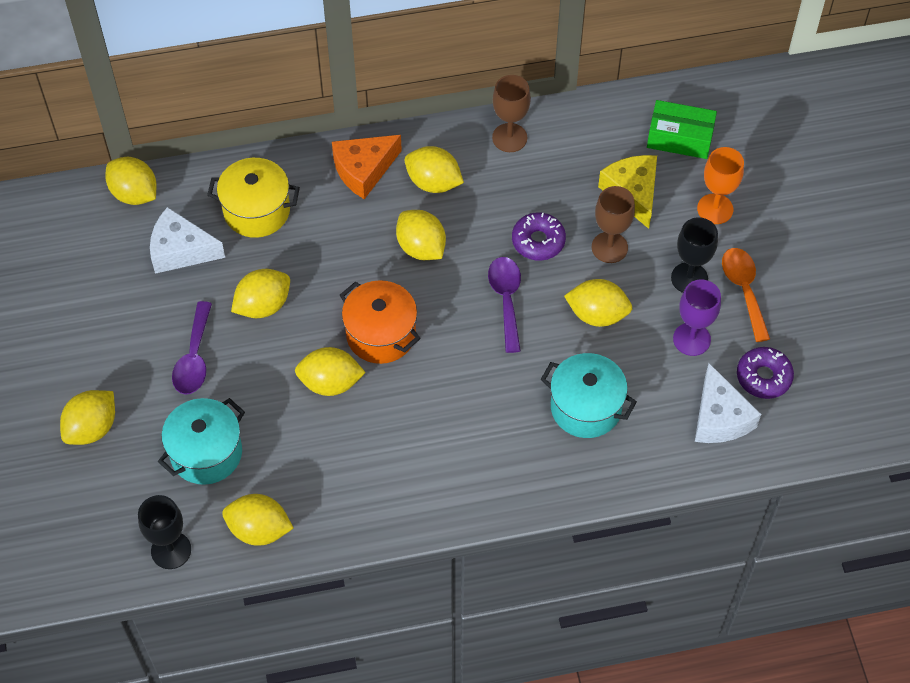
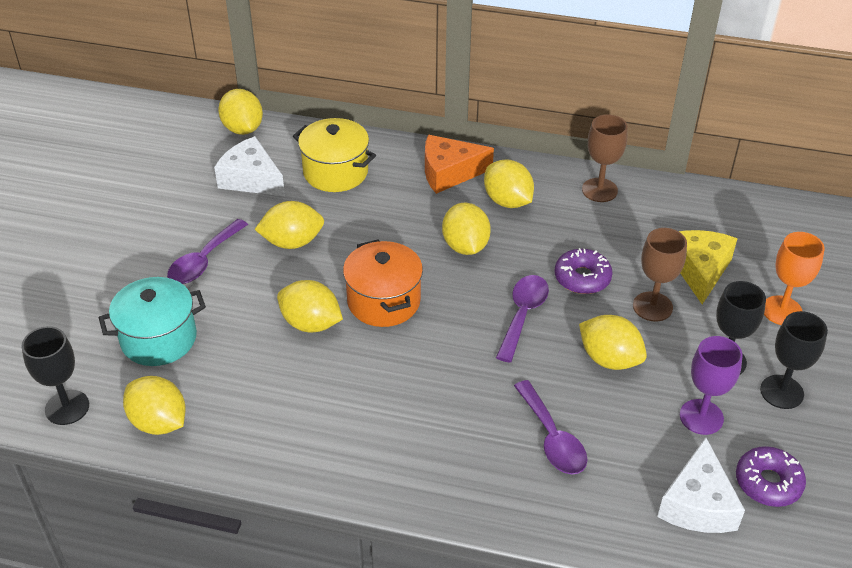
camera: 25 degrees right, 15 degrees down
yellow lemon [60,390,115,445] -> none
turquoise pot [540,353,637,438] -> purple spoon [514,380,587,474]
green box [647,100,717,159] -> none
orange spoon [722,248,770,342] -> black goblet [760,311,828,409]

